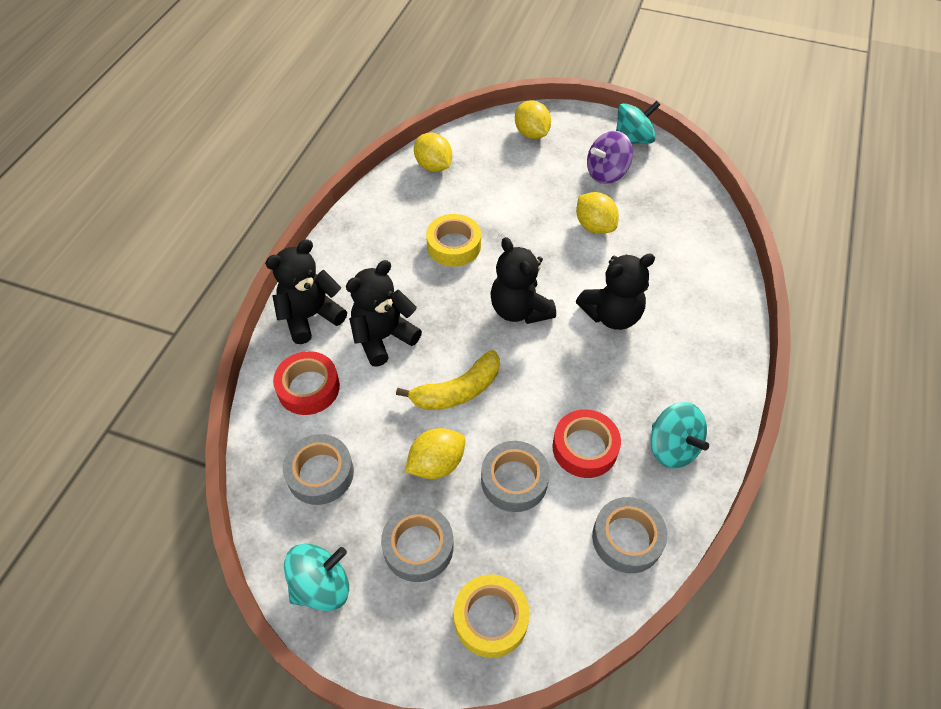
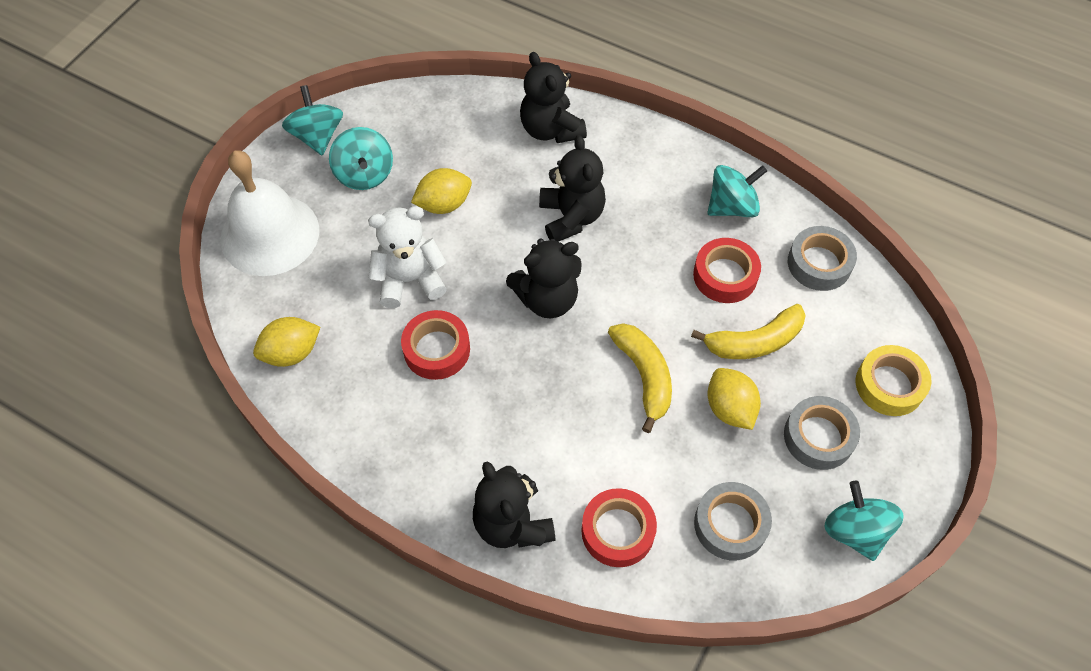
camera: 80 degrees left, 5 degrees up
black teddy bear [346,260,422,367] -> black teddy bear moved to [520,52,587,143]
yellow tape [426,214,481,267] -> red tape [401,310,470,380]
grey tape [481,441,550,512] -> yellow banana [691,304,806,359]
yellow lemon [515,100,551,139] -> white bell [221,150,319,276]
purple spinning top [587,131,633,184] -> turquoise spinning top [329,127,393,190]
none -> white teddy bear [368,206,447,308]

